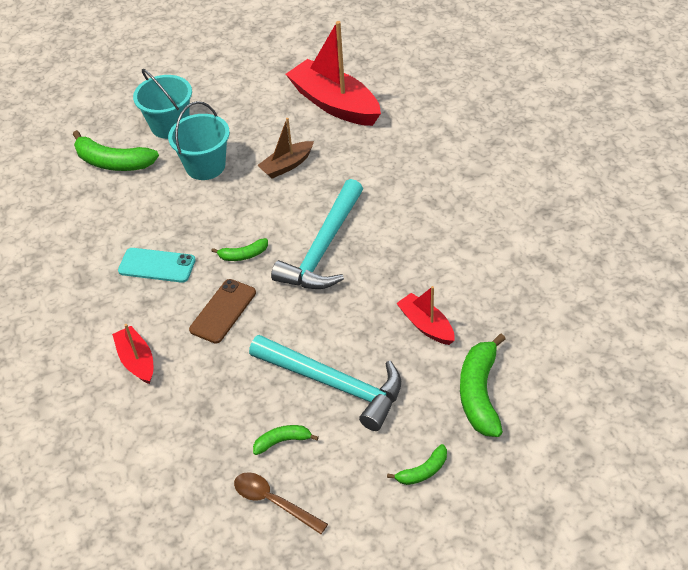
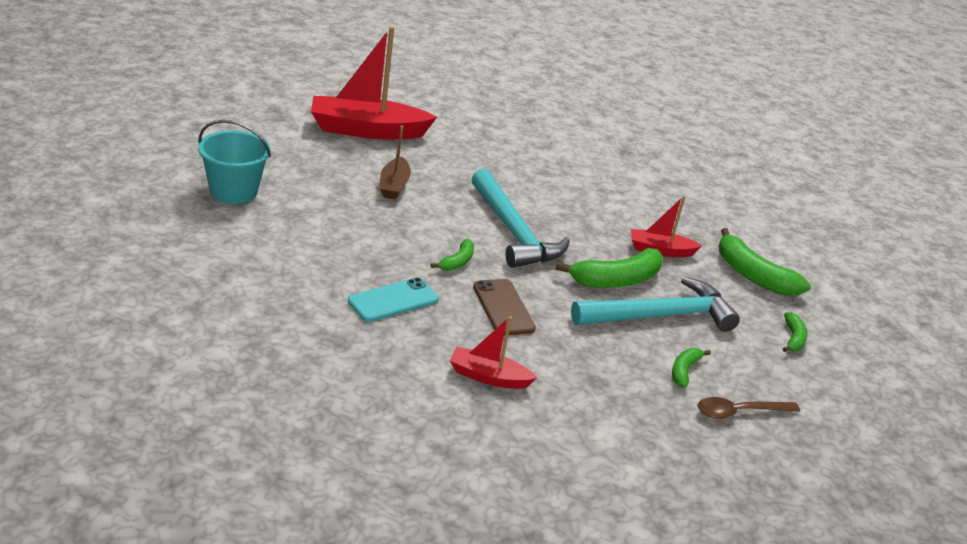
camera: 55 degrees left, 15 degrees down
green banana [73,130,159,171] -> green banana moved to [555,248,663,288]
turquoise bucket [168,101,230,180] -> none

